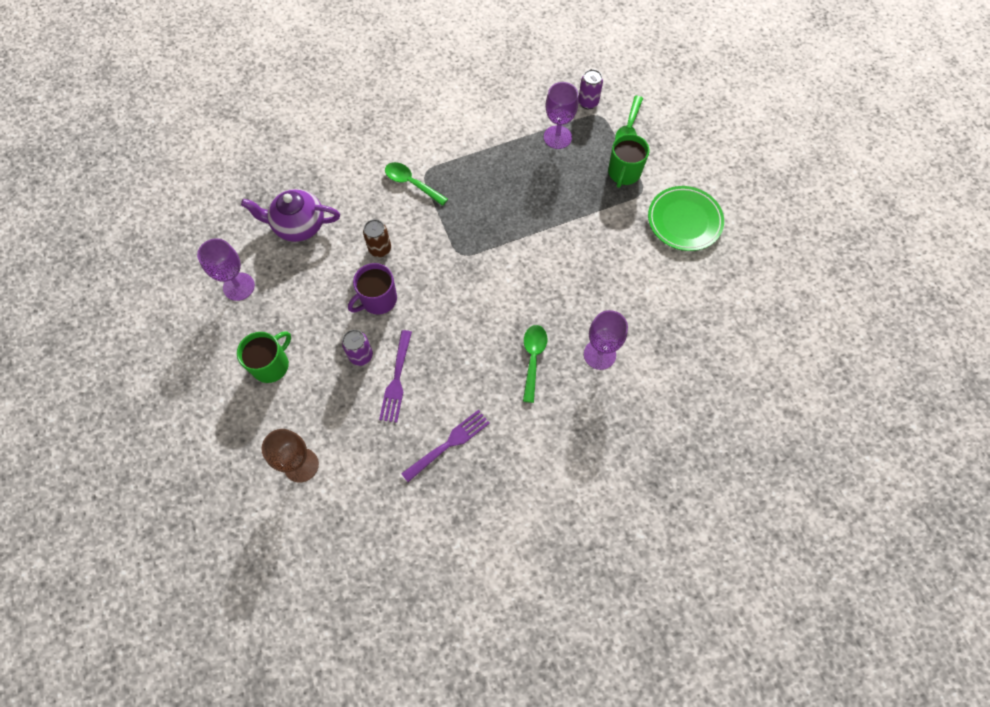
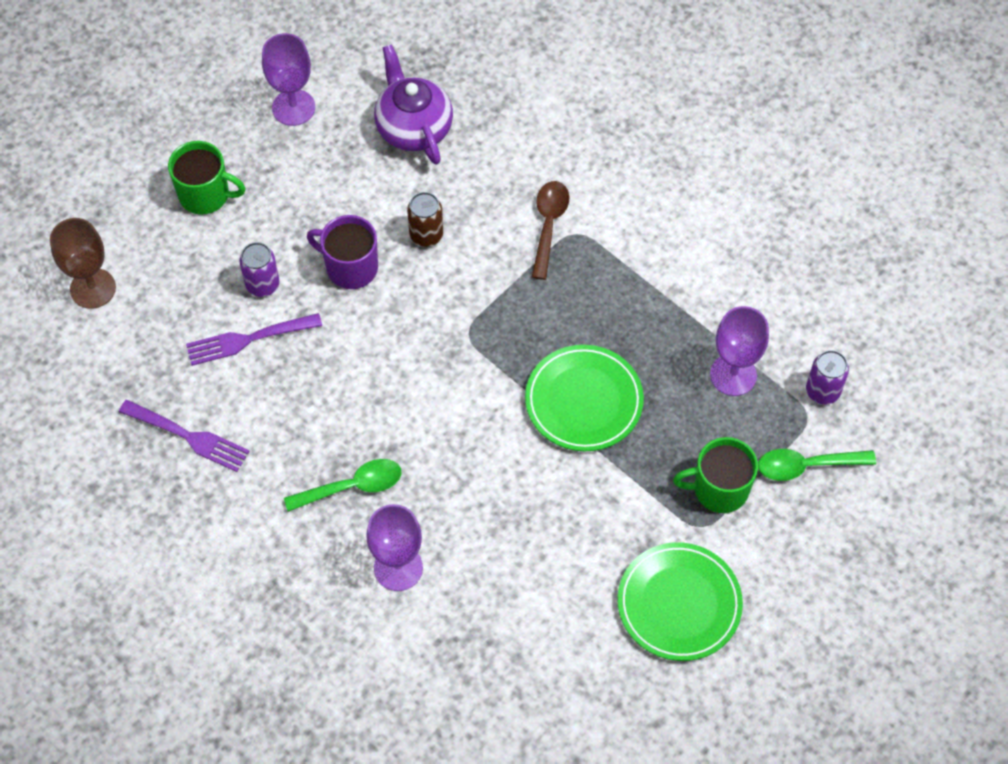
camera: 65 degrees right, 5 degrees down
green spoon [385,162,448,206] -> brown spoon [532,181,569,280]
none -> green plate [525,345,644,451]

